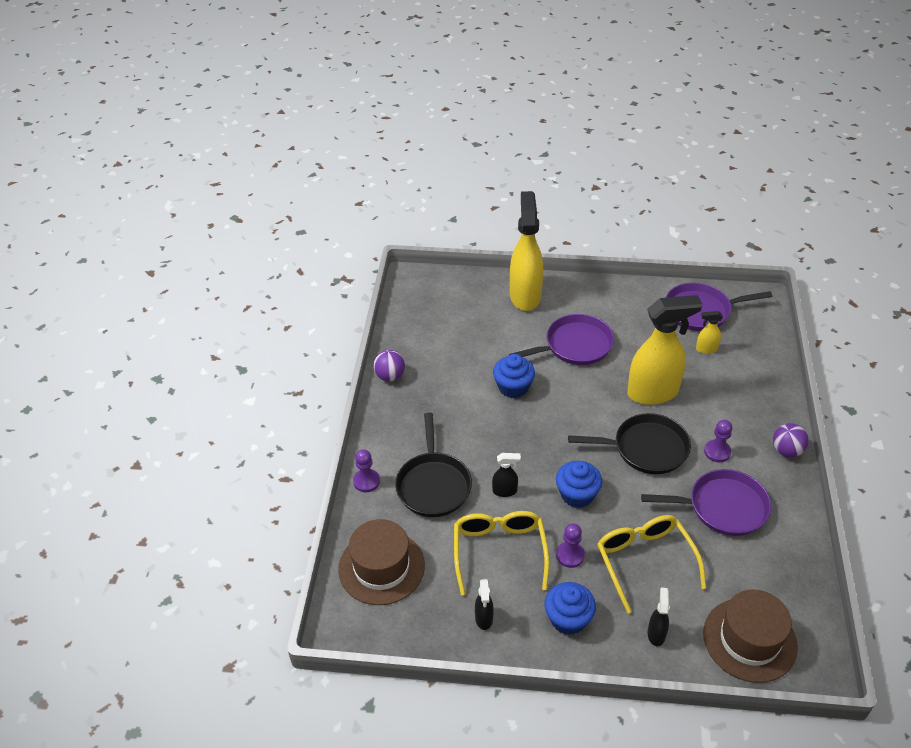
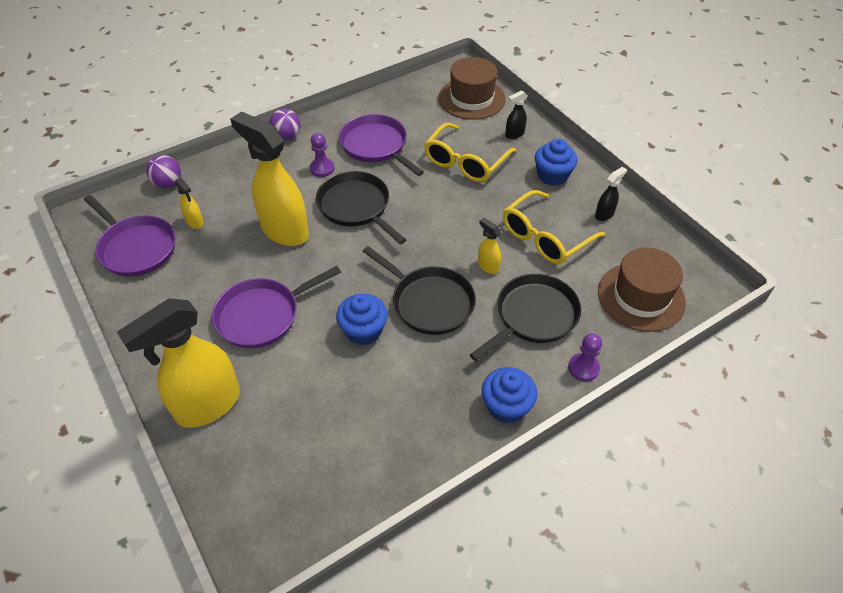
camera: 130 degrees left, 5 degrees up
purple ball [373,350,405,381] -> purple ball moved to [146,155,181,188]
black spray bottle [492,453,521,497] -> yellow spray bottle [478,218,501,274]
purple pan [509,314,614,365] -> purple pan turned 60 degrees counterclockwise [212,266,341,348]
blue cupcake [556,461,602,508] -> blue cupcake moved to [482,367,537,423]
purple pawn [556,523,585,568] -> none
none -> black pan [363,246,476,335]

